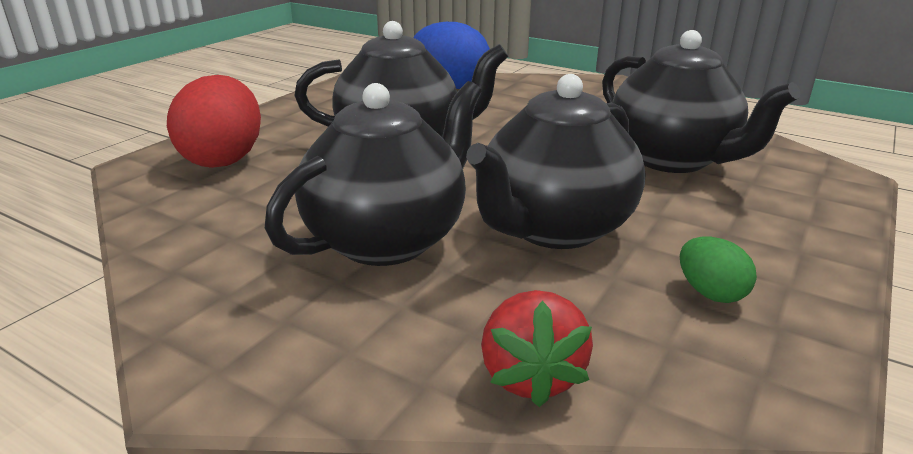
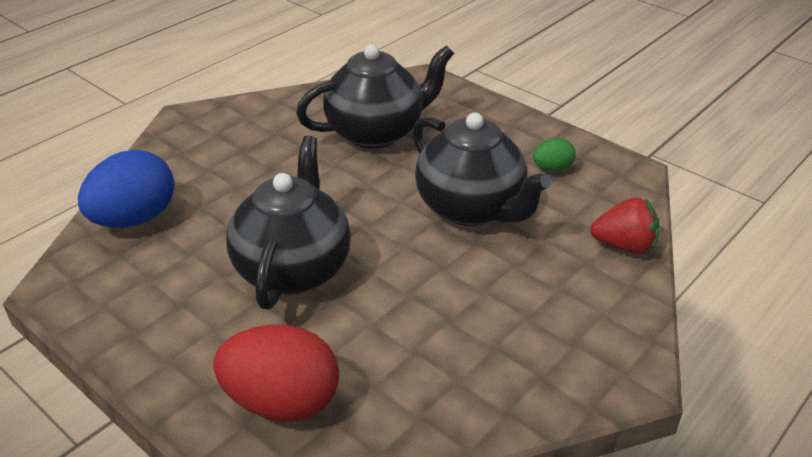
camera: 80 degrees left, 10 degrees up
black teapot [265,81,482,266] -> none

